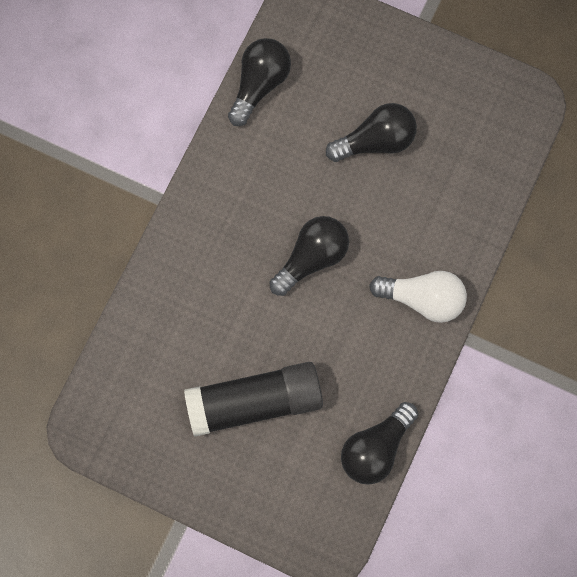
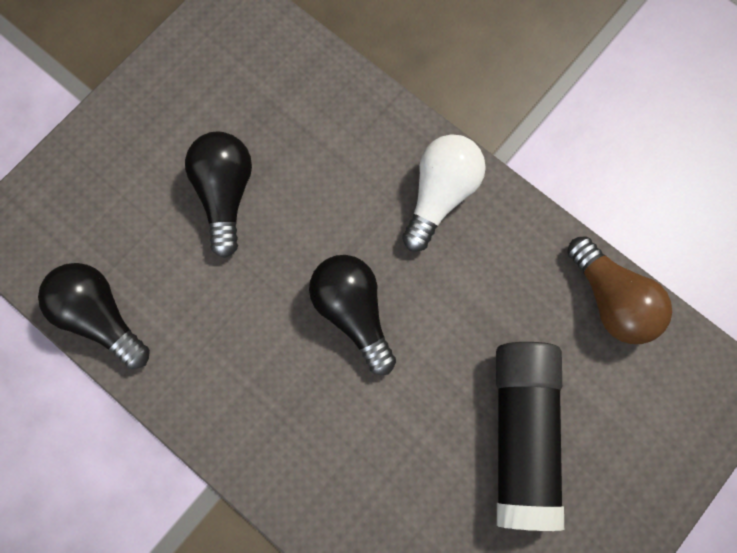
camera: 75 degrees left, 0 degrees up
black light bulb [341,402,418,485] -> brown light bulb [567,236,672,344]

